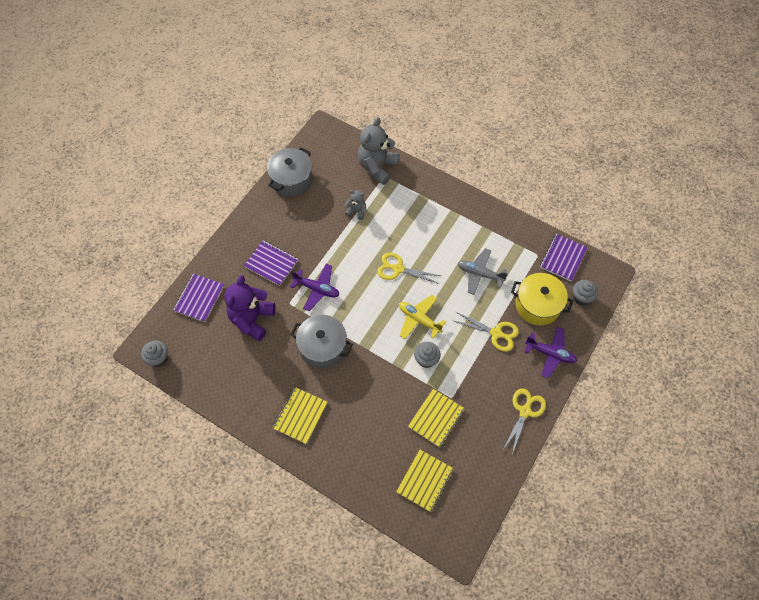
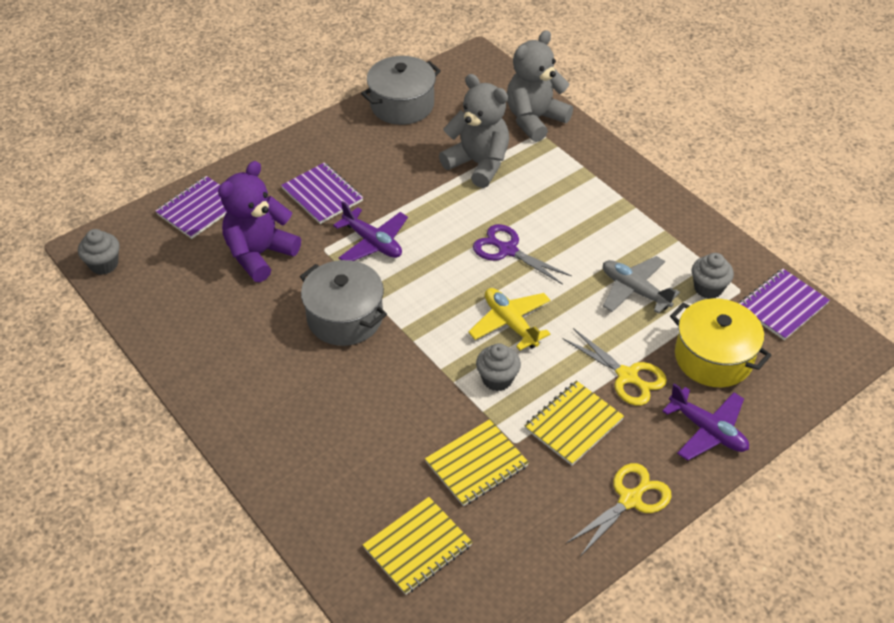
camera: 20 degrees right, 15 degrees down
yellow notebook [273,387,328,444] -> yellow notebook moved to [524,381,624,465]
grey teddy bear [345,190,366,220] -> grey teddy bear [439,74,509,188], size x2.02
yellow scissors [377,252,441,284] -> purple scissors [473,224,572,285]
grey cupcake [573,280,598,305] -> grey cupcake moved to [692,253,734,299]

